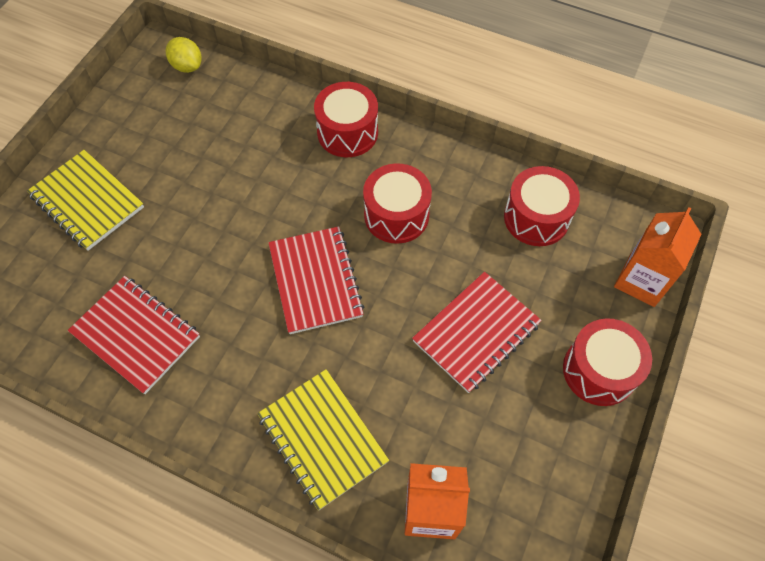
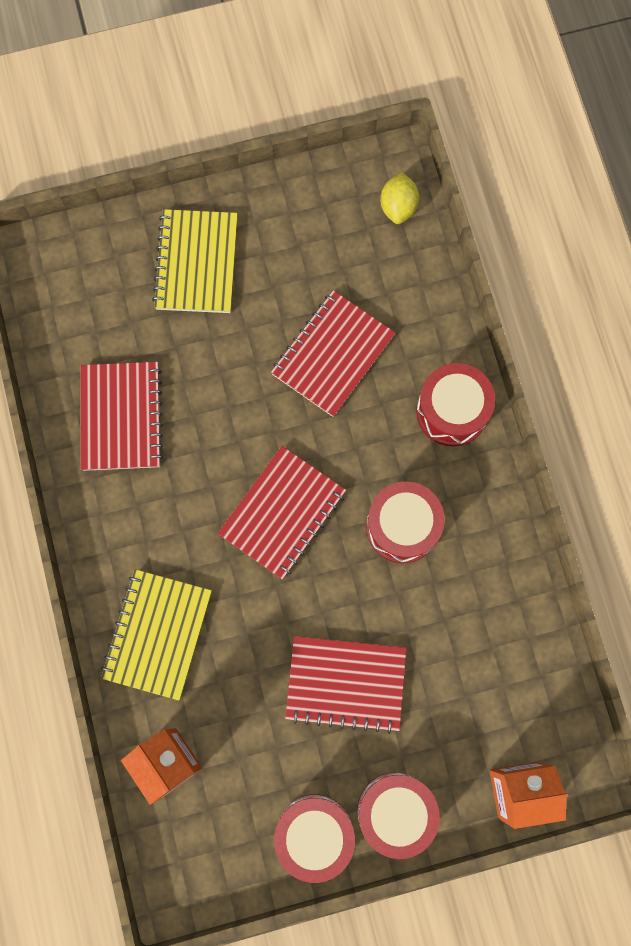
camera: 50 degrees right, 15 degrees up
red drum [504,166,580,246] -> red drum moved to [274,794,355,883]
none -> red notebook [271,290,396,417]

